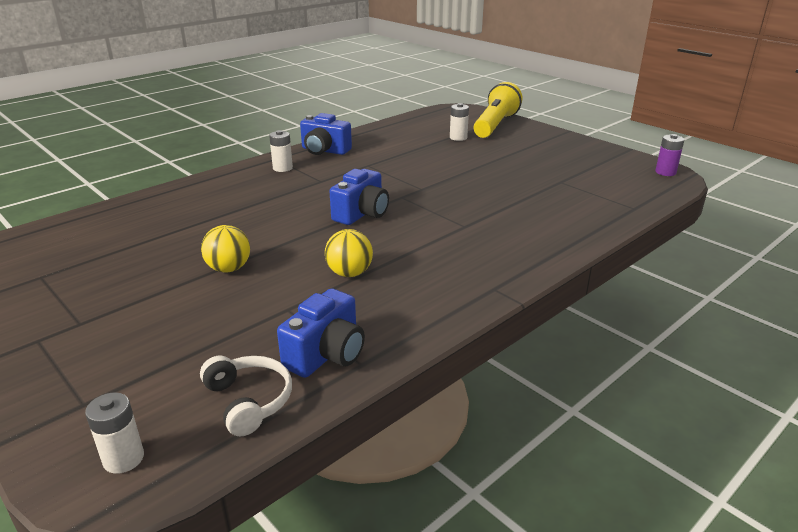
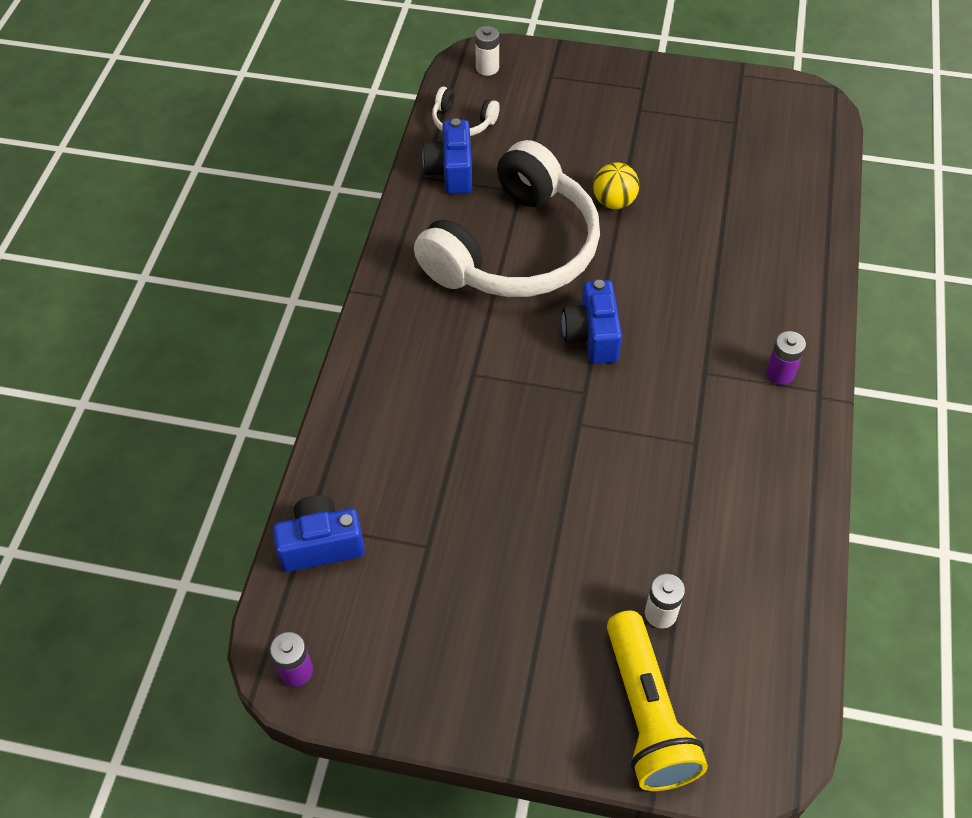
camera: 145 degrees right, 25 degrees up
white battery [269,130,293,172] -> purple battery [766,331,806,385]
blue camera [300,113,352,155] -> blue camera moved to [273,495,365,572]
yellow ball [325,229,373,277] -> white headphones [414,140,600,297]

